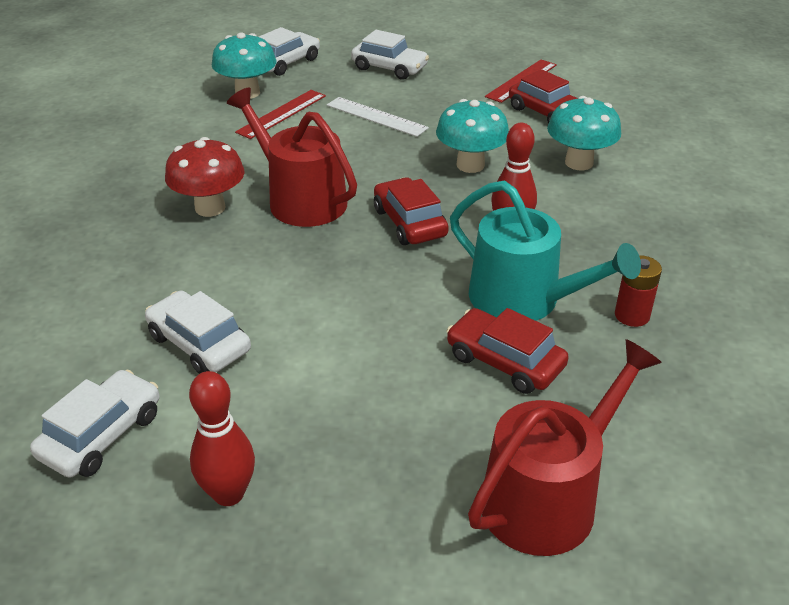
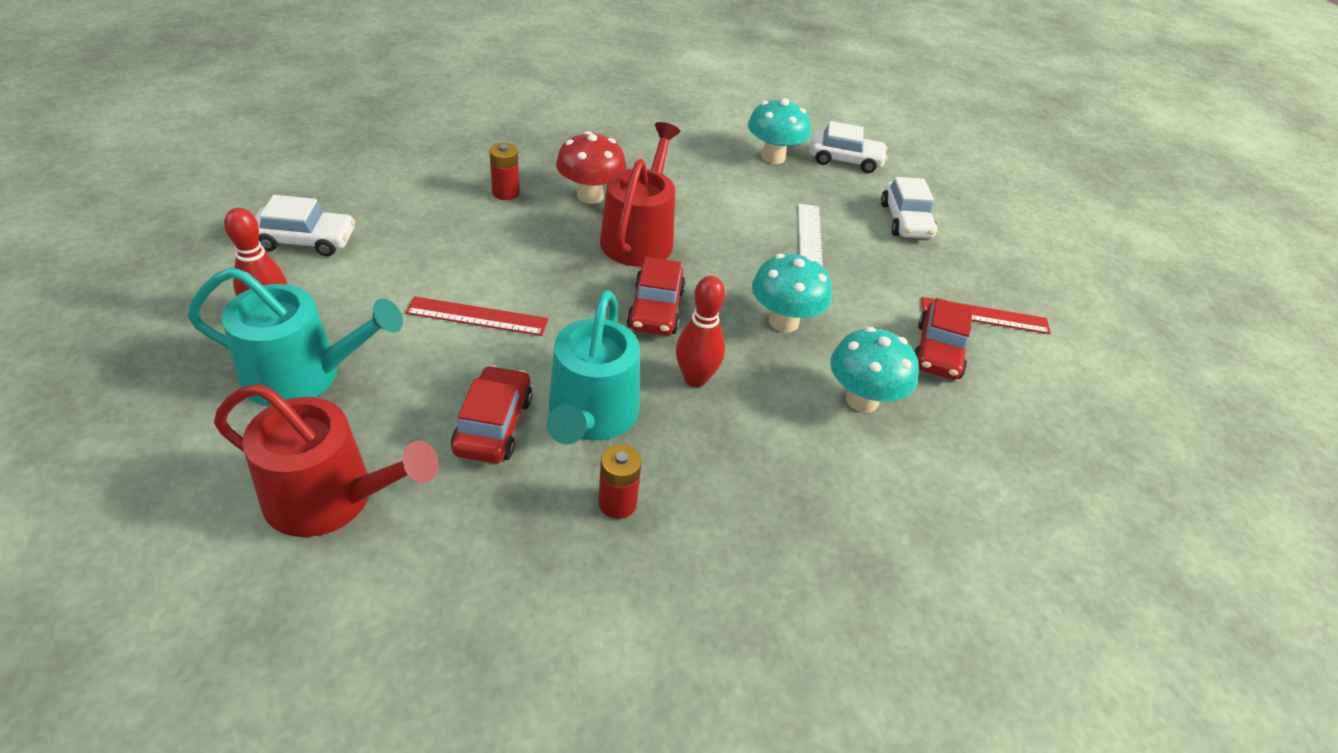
camera: 55 degrees right, 5 degrees up
white car [145,290,251,374] -> none
red ruler [235,90,326,139] -> red ruler moved to [405,296,548,336]
red car [374,177,449,245] -> red car turned 150 degrees clockwise [627,257,686,335]
none -> turquoise watering can [187,267,403,407]
none -> red battery [489,143,519,200]

